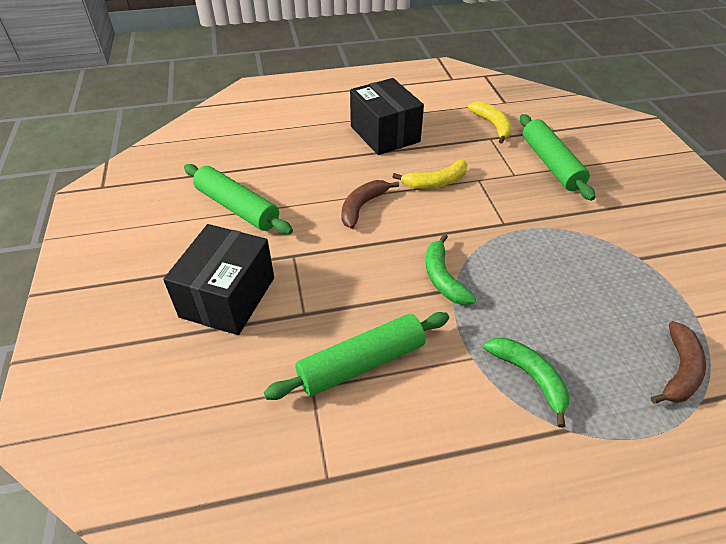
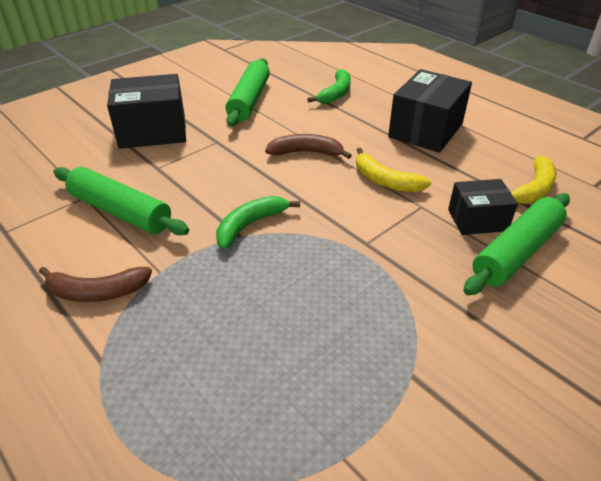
camera: 60 degrees right, 5 degrees down
green banana [484,337,569,428] -> green banana moved to [307,69,351,104]
brown banana [651,321,706,404] -> brown banana moved to [39,267,152,302]
none -> black box [448,179,518,235]

